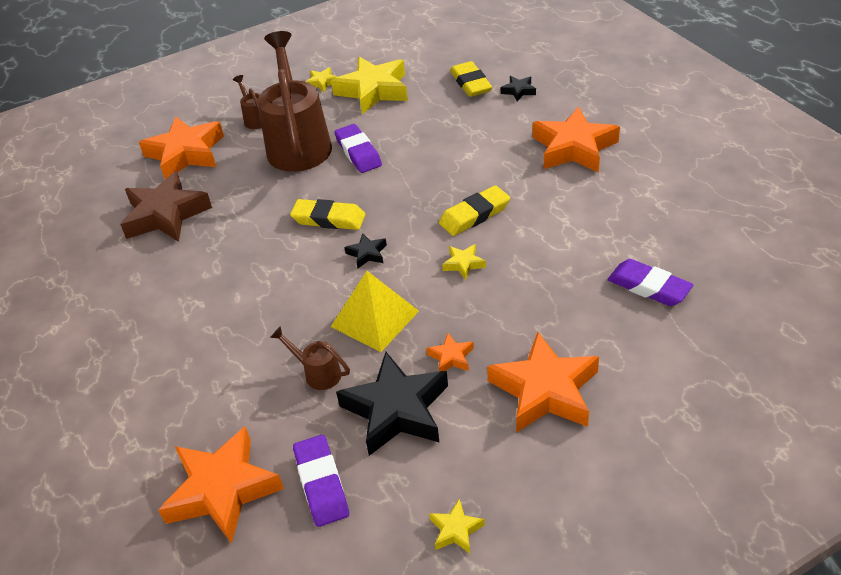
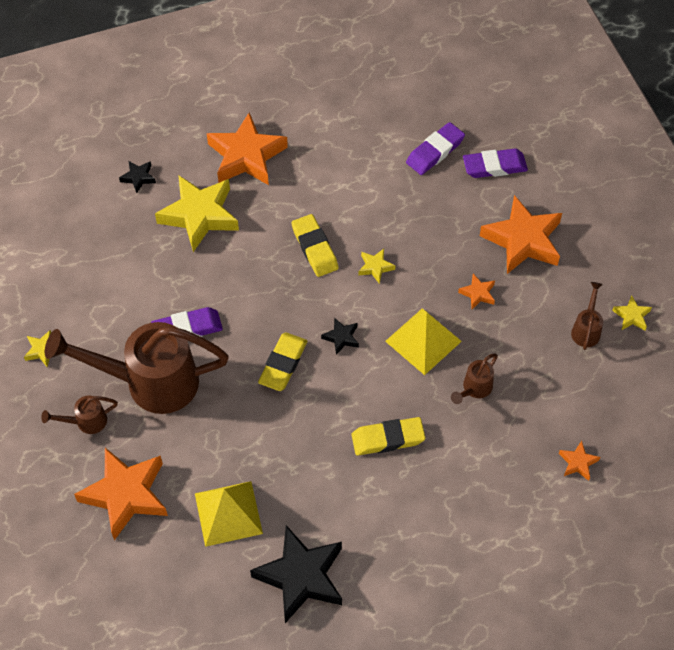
camera: 85 degrees left, 15 degrees up
brown star [120,171,212,242] -> yellow pyramid [195,481,263,547]
orange star [158,426,284,544] -> orange star [559,441,600,481], size x0.44
purple eraser [293,435,349,527] -> purple eraser moved to [463,149,528,178]
yellow star [331,57,408,114] -> yellow star moved to [155,175,239,252]
black star [336,352,448,456] -> black star moved to [250,525,342,623]
yellow eraser [450,61,492,97] -> yellow eraser moved to [351,417,426,455]
none -> brown watering can [571,282,603,350]

